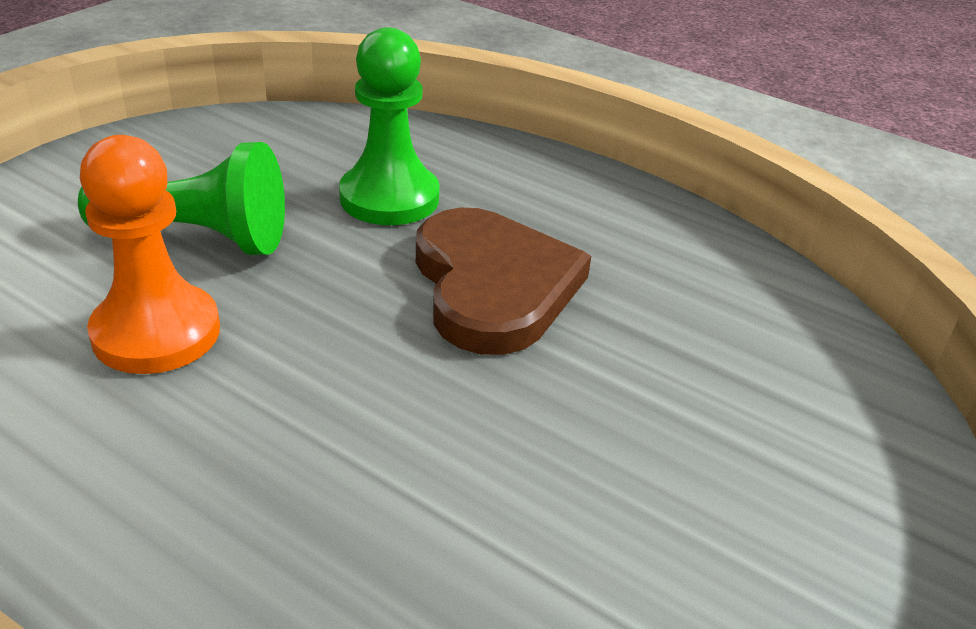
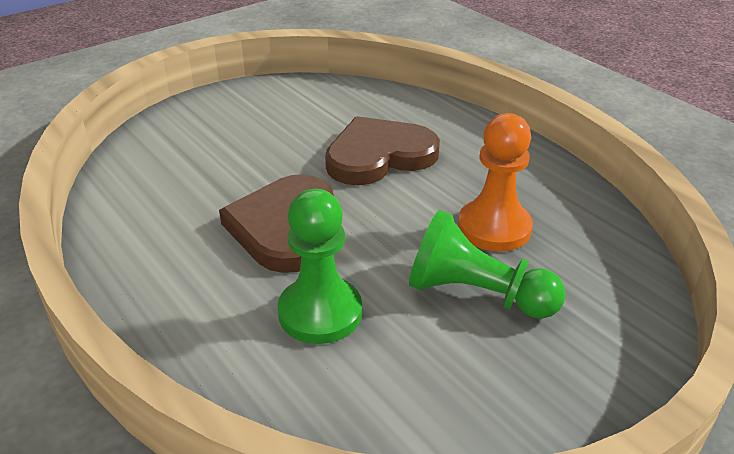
camera: 160 degrees left, 0 degrees up
none -> brown heart [325,116,440,185]

